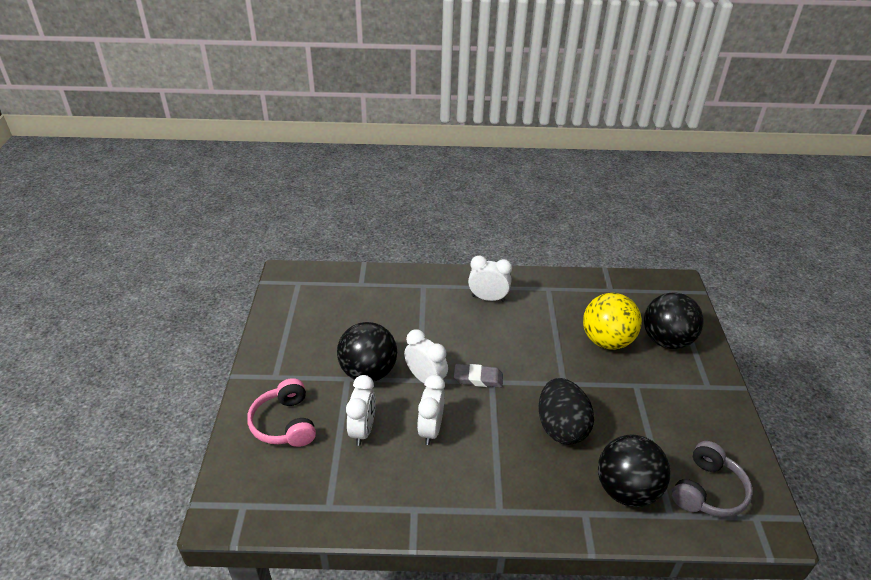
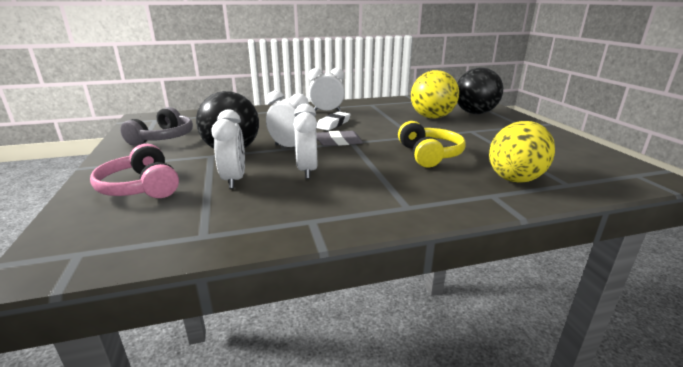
camera: 15 degrees left, 15 degrees down
black egg [538,378,594,445] -> yellow headphones [398,121,466,167]
black ball [598,435,671,507] -> yellow egg [489,121,555,183]
grey headphones [672,441,753,517] -> grey headphones moved to [120,107,193,146]
none -> white eraser [316,112,351,131]

